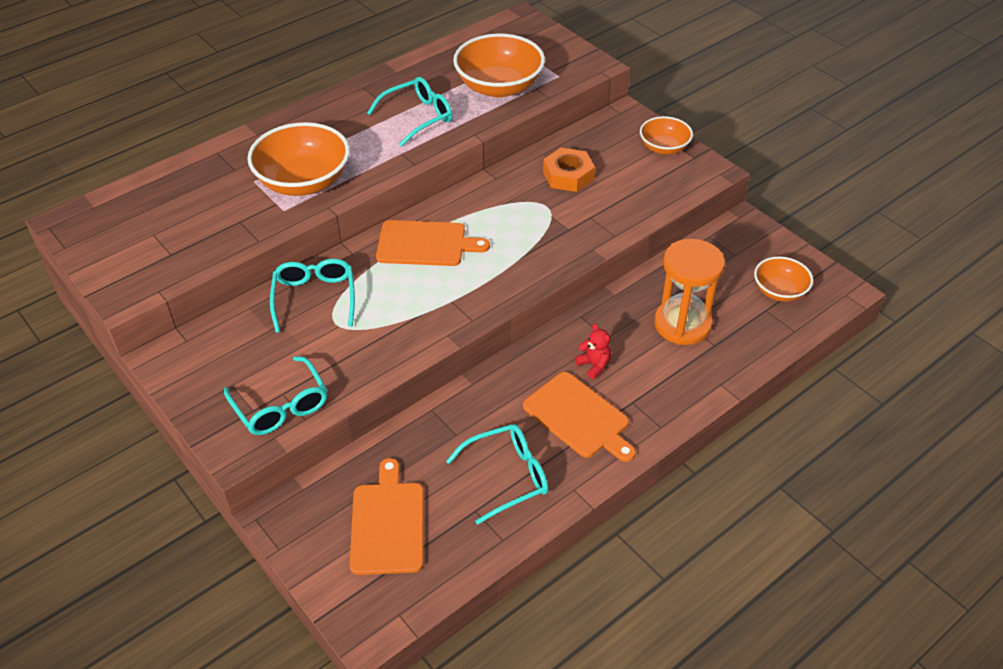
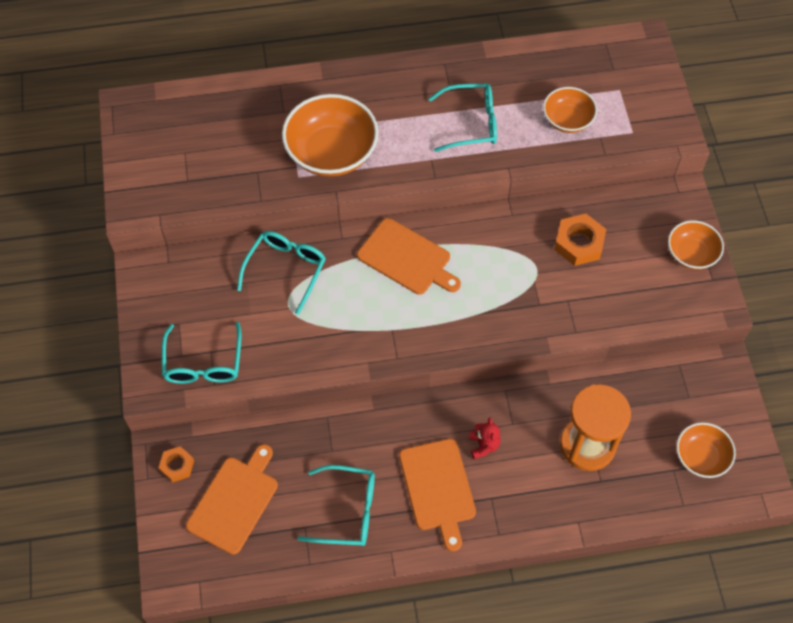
camera: 30 degrees right, 15 degrees up
orange bowl [453,33,545,97] -> orange bowl [543,87,597,133], size x0.58
none -> orange nut [159,446,194,482]

